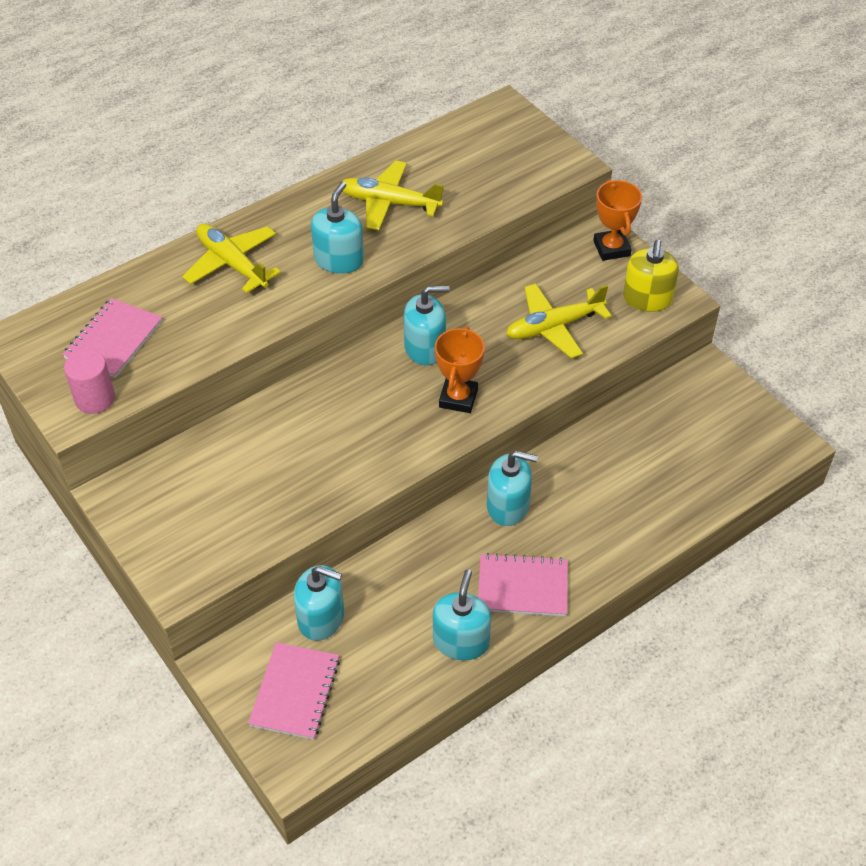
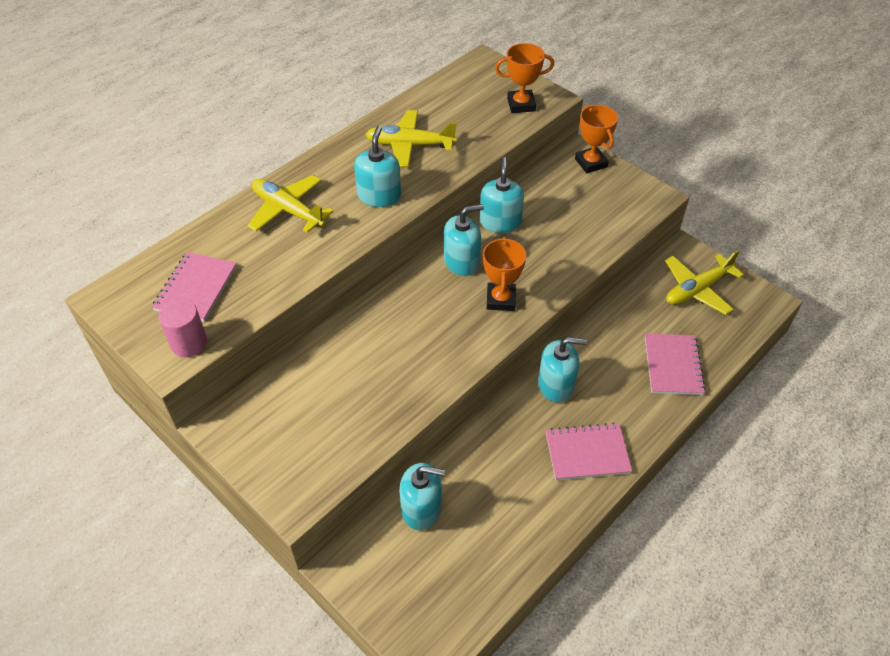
camera: 10 degrees left, 0 degrees up
pink notebook [248,642,340,740] -> pink notebook moved to [645,333,706,395]
turquoise soap dispenser [433,569,491,660] -> turquoise soap dispenser moved to [480,157,524,233]
yellow plane [506,283,612,358] -> yellow plane moved to [665,250,744,315]
yellow soap dispenser [623,240,679,312] -> none
none -> orange trophy [495,43,554,113]

